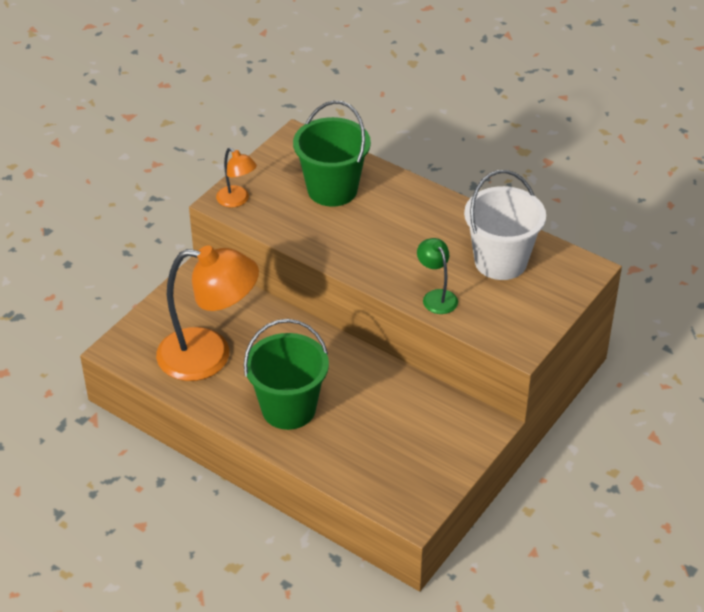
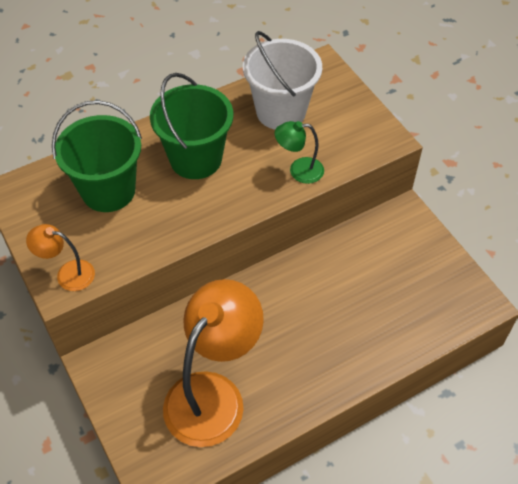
camera: 65 degrees left, 10 degrees up
orange lamp [216,148,257,208] -> orange lamp turned 150 degrees counterclockwise [26,224,95,291]
green bucket [244,319,329,430] -> green bucket moved to [150,73,233,179]

